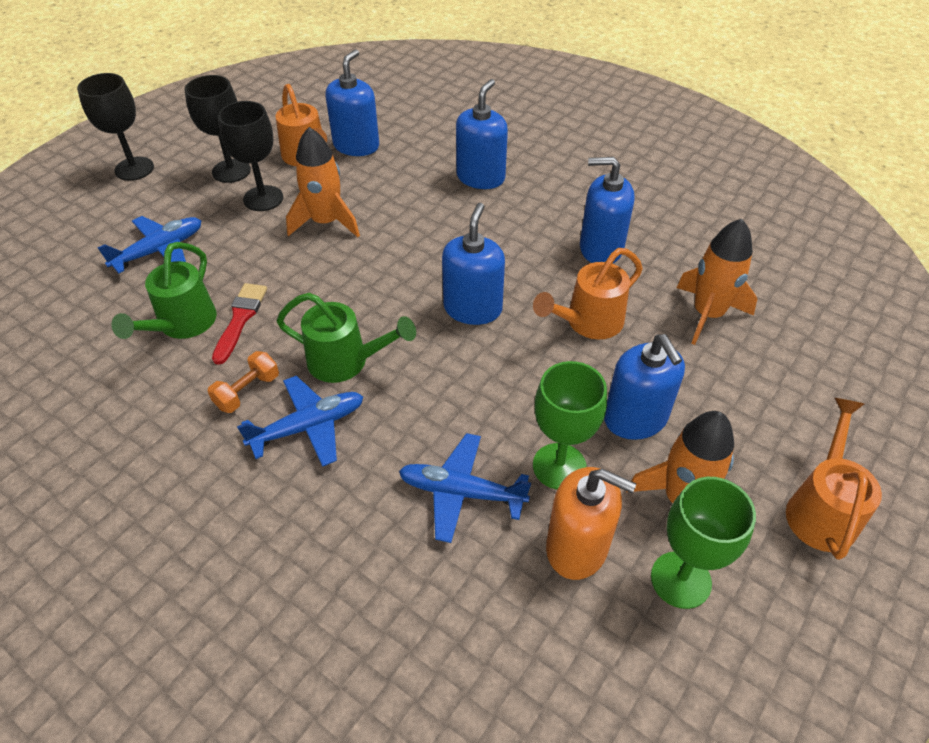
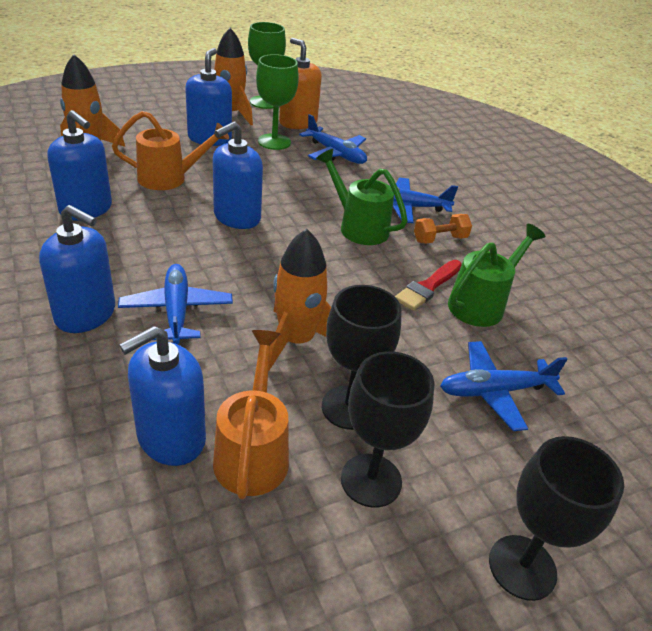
camera: 155 degrees left, 10 degrees down
blue soap dispenser [456,79,508,189] -> blue soap dispenser turned 120 degrees counterclockwise [39,205,115,333]
orange watering can [786,398,882,560] -> none
none -> blue plane [118,264,233,344]

